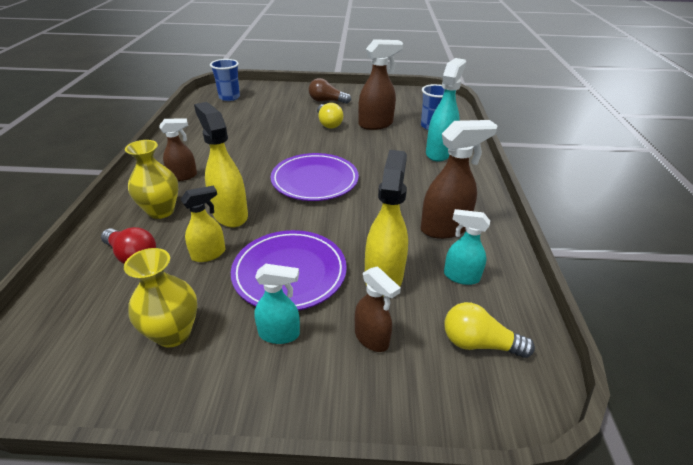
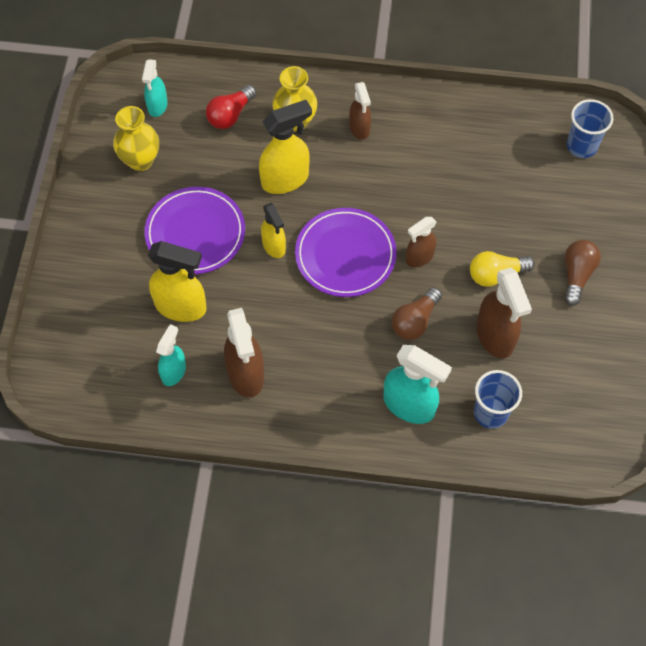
camera: 95 degrees right, 25 degrees up
yellow spray bottle [181,185,226,262] -> yellow spray bottle moved to [261,203,286,258]
turquoise spray bottle [255,264,300,344] -> turquoise spray bottle moved to [142,59,168,117]
brown spray bottle [355,266,401,352] -> brown spray bottle moved to [406,217,437,268]
yellow light bulb [444,302,535,358] -> none
none -> brown light bulb [392,287,442,340]

